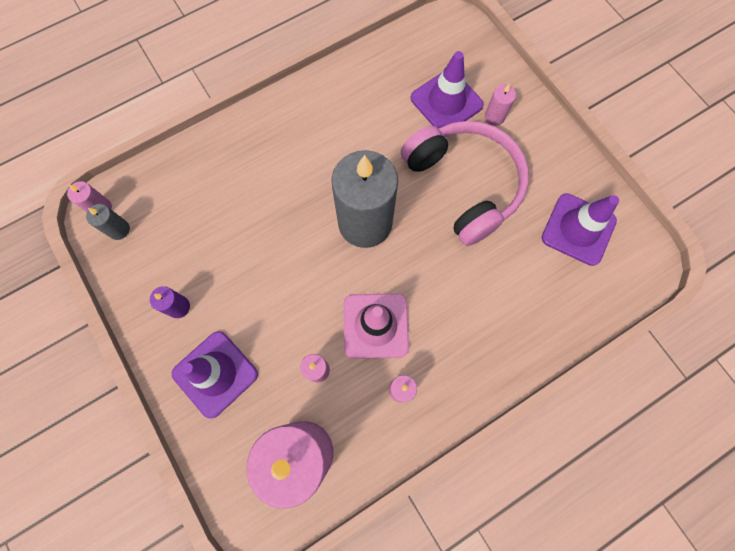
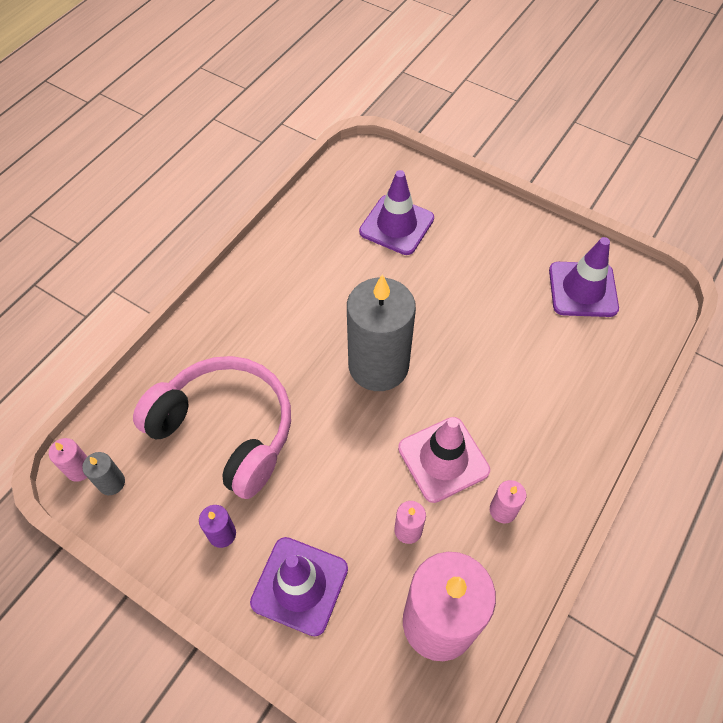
camera: 25 degrees left, 15 degrees down
pink headphones [401,121,529,246] -> pink headphones moved to [133,356,291,499]
pink candle [485,84,516,126] -> none

